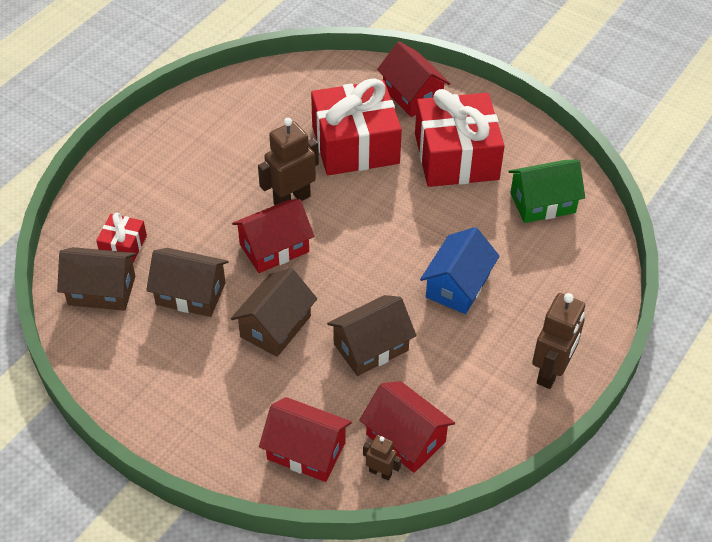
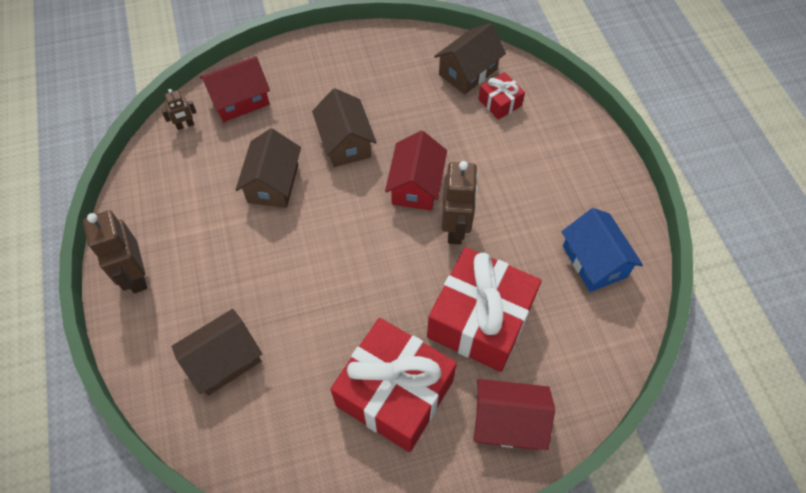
camera: 130 degrees right, 10 degrees up
brown house [146,248,228,317] -> brown house moved to [171,309,262,396]
red house [359,381,455,473] -> none
blue house [420,227,500,314] -> blue house moved to [562,208,643,292]
green house [508,160,585,223] -> none

